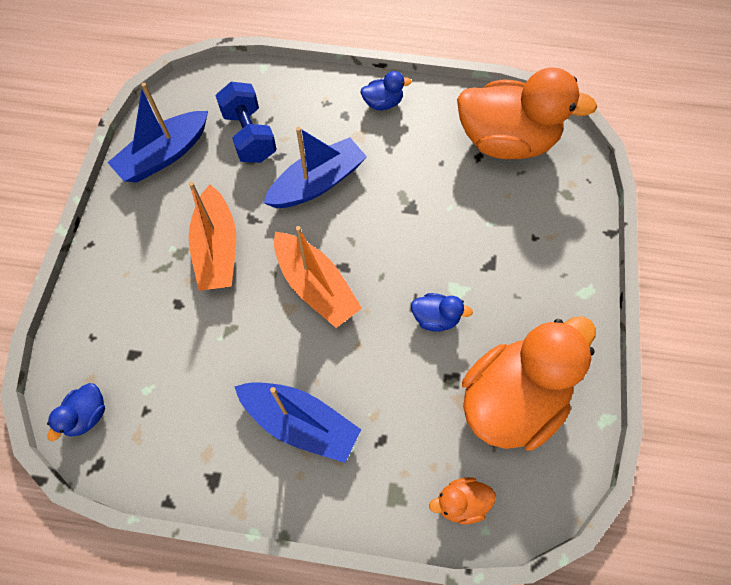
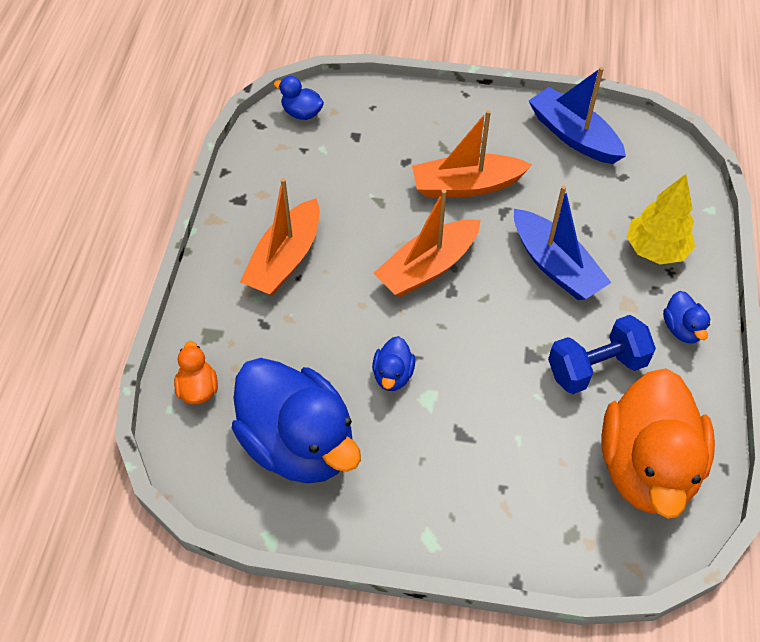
camera: 90 degrees right, 10 degrees down
blue dumbbell [215,82,277,163] -> blue dumbbell moved to [548,315,656,394]
blue boat [234,382,361,463] -> orange boat [240,178,320,296]
orange duck [462,316,596,451] -> blue duck [232,358,361,483]
none -> yellow tree [627,174,695,264]

